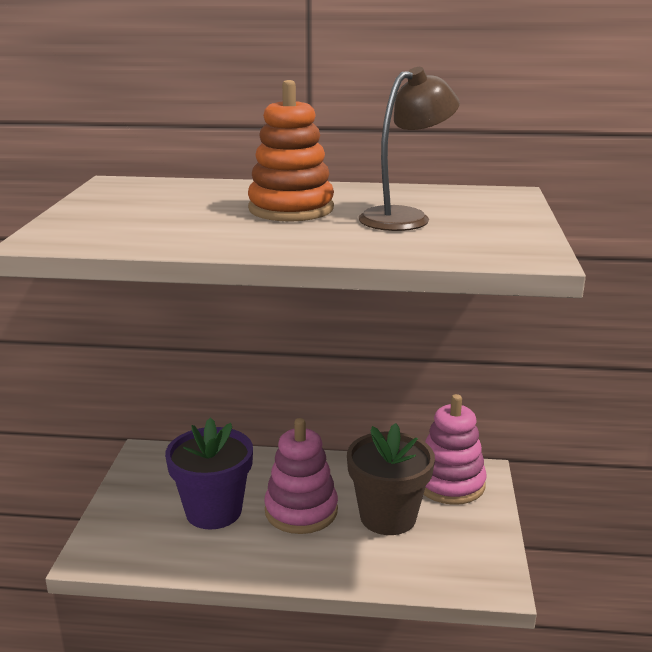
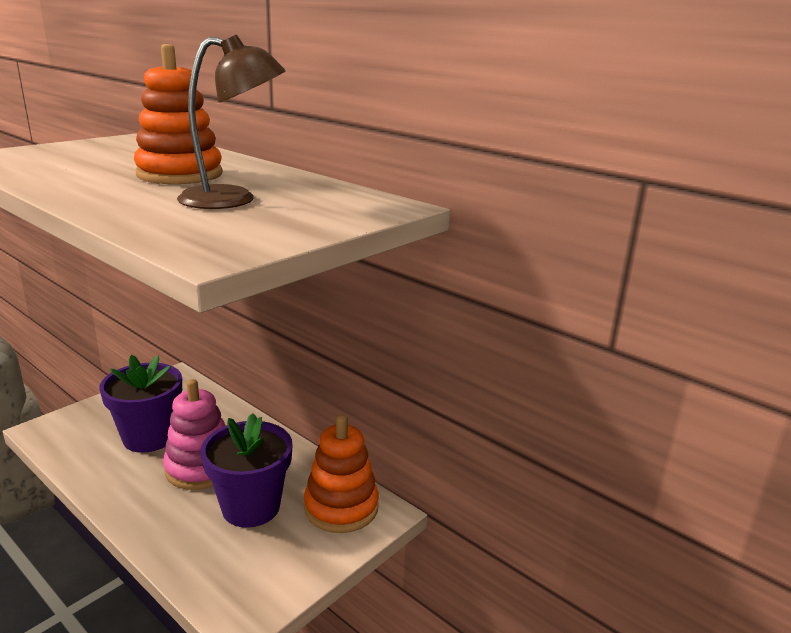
camera: 35 degrees right, 0 degrees up
brown flower pot [347,423,435,535] -> purple flower pot [200,413,293,528]
pink stacking toy [424,394,487,505] -> orange stacking toy [304,415,379,533]

